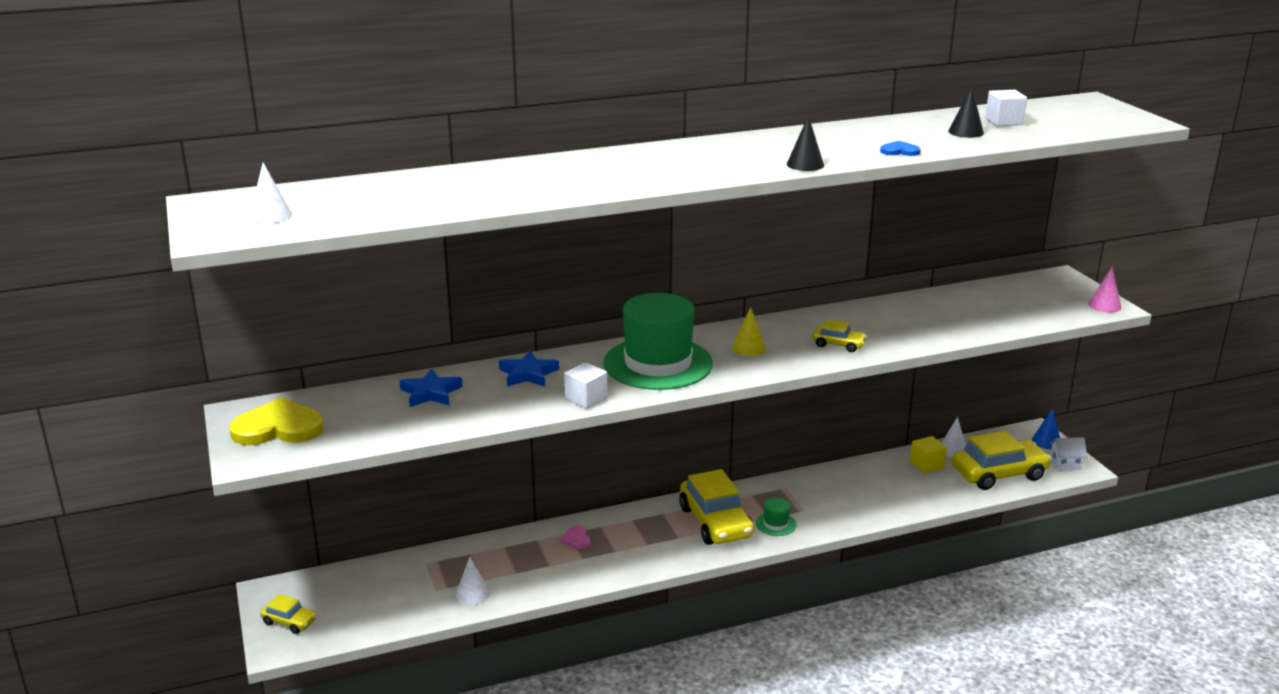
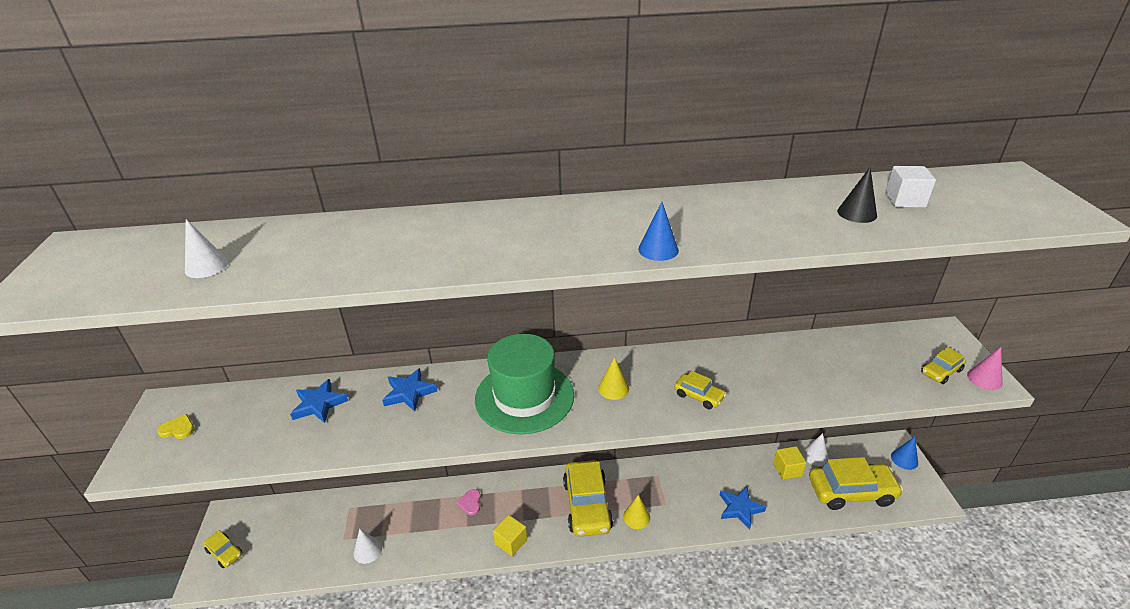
camera: 15 degrees right, 10 degrees up
yellow heart [229,397,324,445] -> yellow heart [157,414,195,439], size x0.45
white cone [249,163,292,224] -> white cone moved to [185,219,228,278]
white cube [564,362,607,409] -> none
green hat [756,498,797,536] -> yellow cone [623,495,650,529]
black cone [787,115,824,171] -> blue cone [638,202,679,261]
blue heart [880,141,921,156] -> none
white house [1049,437,1087,471] -> none
none -> yellow cube [493,515,527,556]
none -> blue star [720,487,766,530]
none -> yellow car [921,347,966,384]

